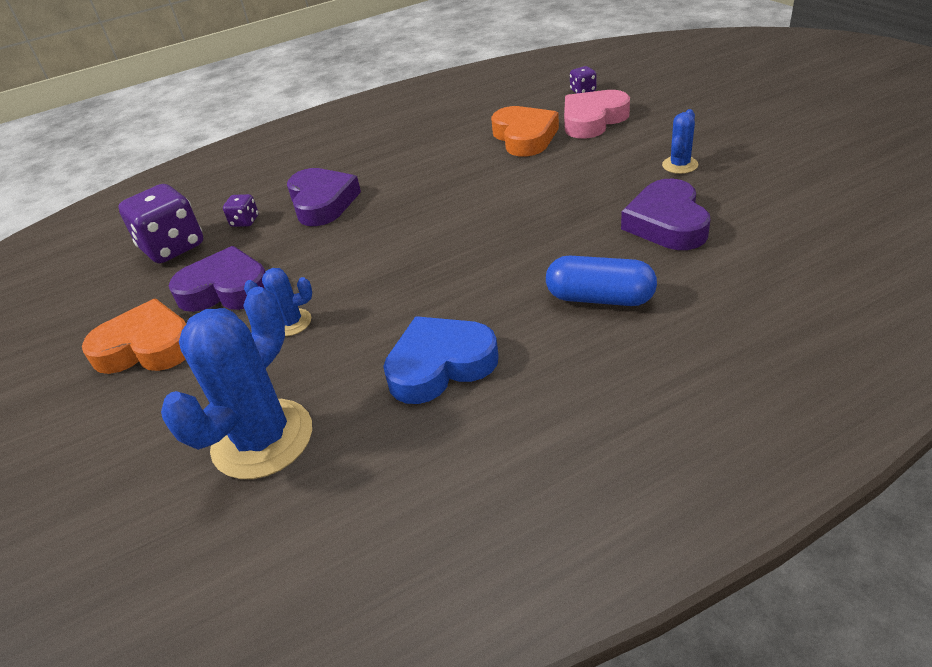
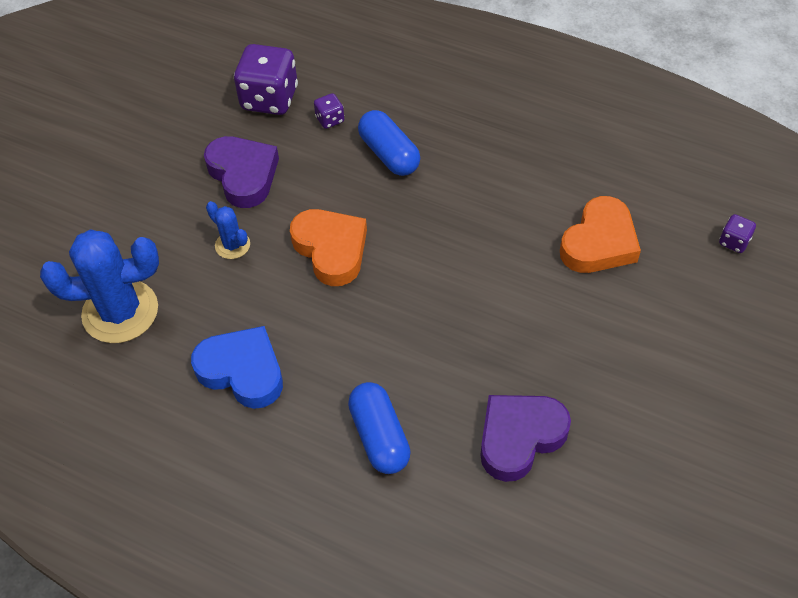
camera: 50 degrees right, 15 degrees up
orange heart [82,299,186,374] -> orange heart moved to [290,209,367,286]
purple heart [287,168,361,226] -> blue capsule [358,110,420,176]
pink heart [564,90,630,139] -> none
blue cactus [662,109,698,174] -> none

